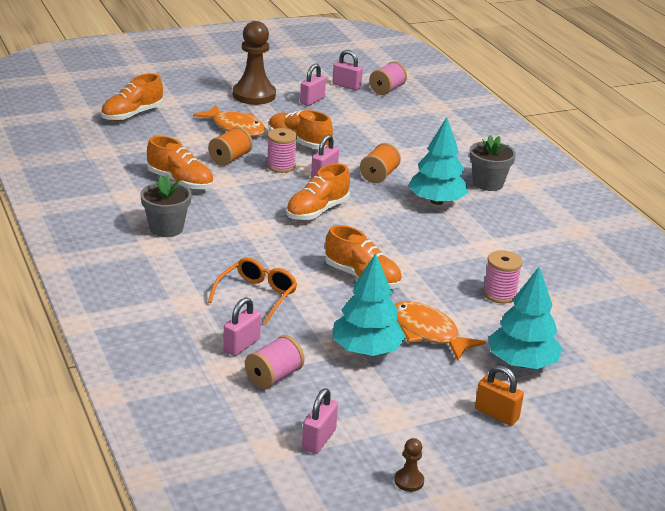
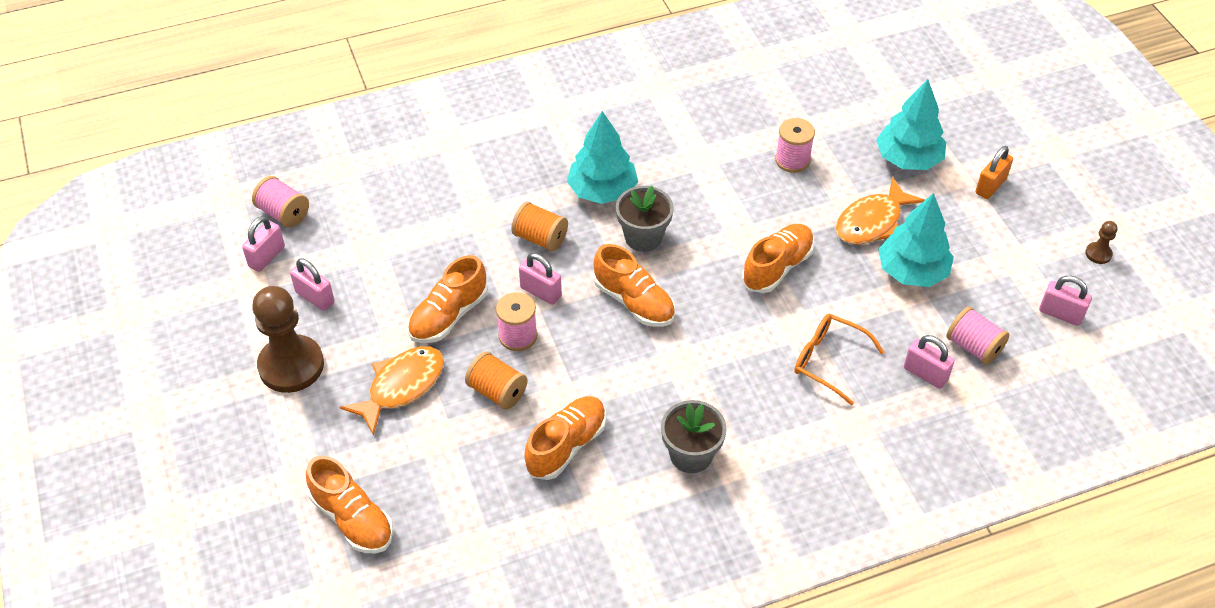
camera: 85 degrees left, 20 degrees up
grey flower pot [470,135,516,191] -> grey flower pot moved to [616,186,674,252]

